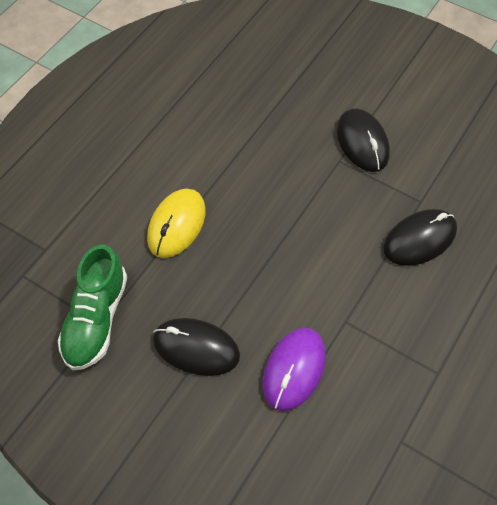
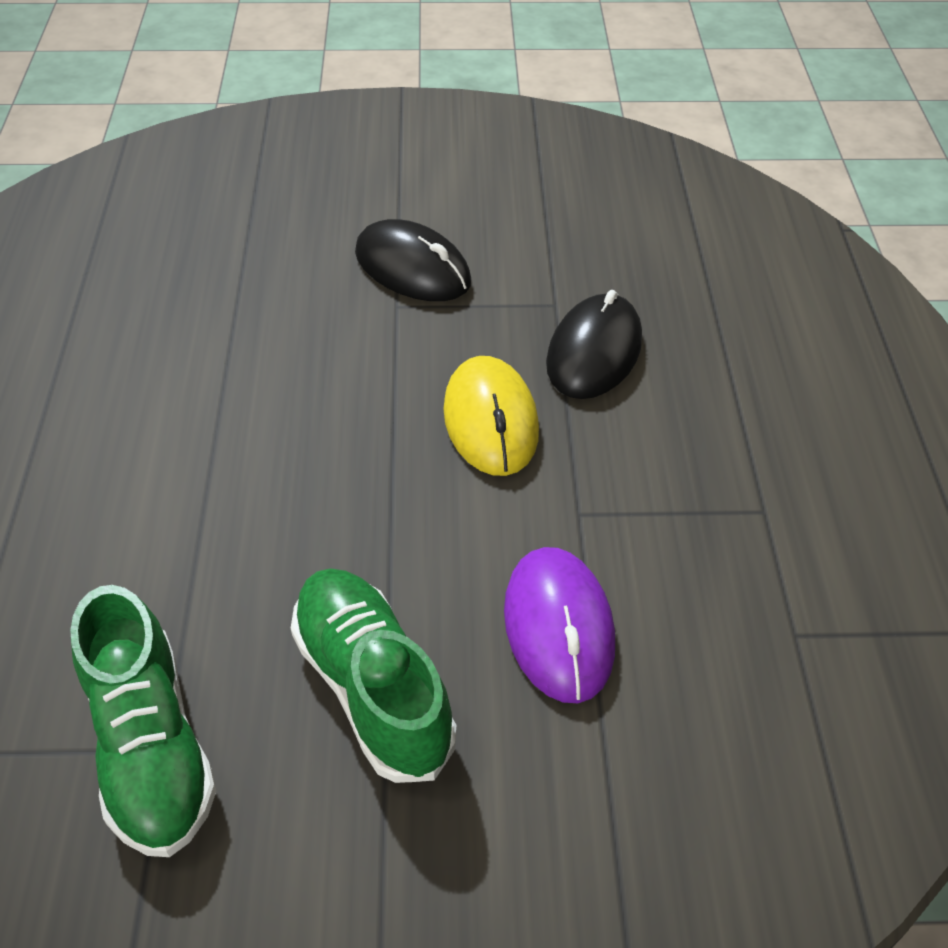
camera: 35 degrees left, 10 degrees down
yellow mouse [147,189,206,258] -> yellow mouse moved to [443,356,539,476]
black mouse [153,318,240,376] -> green shoe [291,568,457,783]

